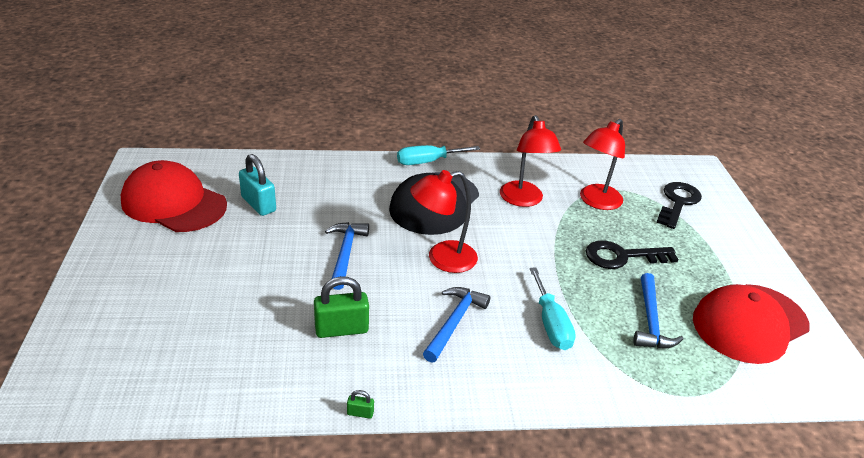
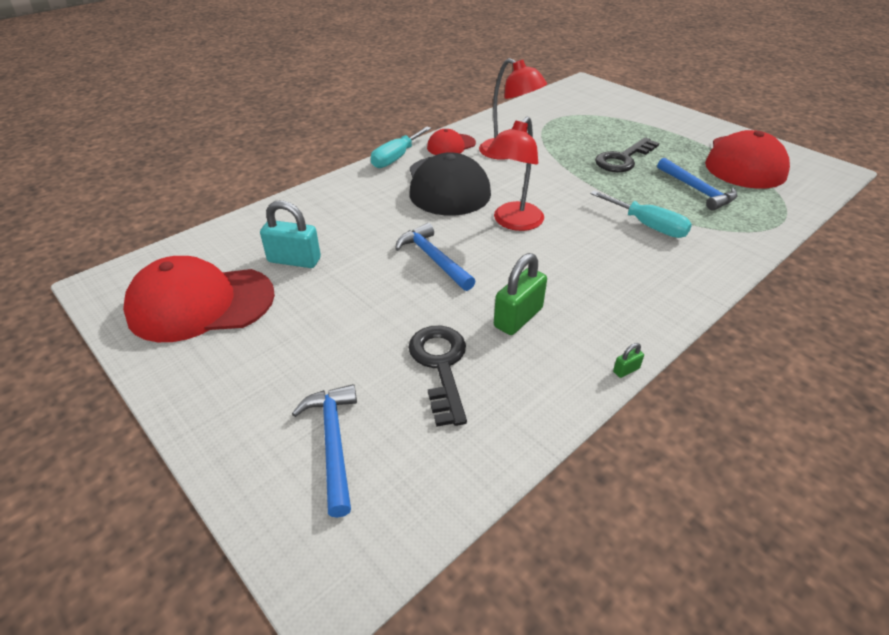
camera: 35 degrees left, 5 degrees up
blue hammer [423,287,491,363] -> blue hammer moved to [292,384,357,518]
red lamp [580,119,625,210] -> none
black key [656,182,702,229] -> black key moved to [408,326,467,427]
none -> red cap [427,129,476,155]

